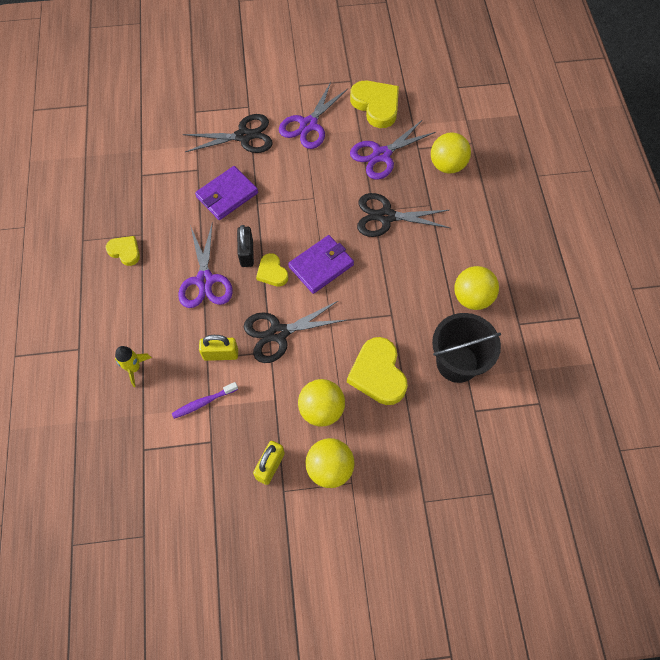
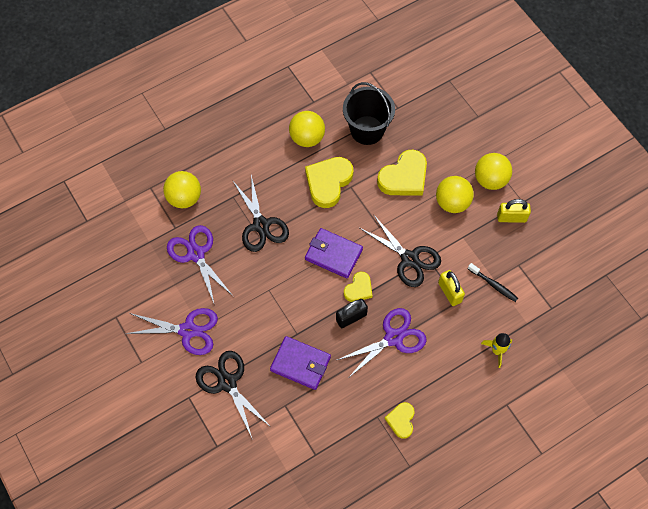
camera: 115 degrees left, 0 degrees up
purple toothbrush [172,382,238,419] -> black toothbrush [468,263,518,302]
yellow heart [350,81,399,128] -> yellow heart moved to [305,157,353,208]
purple scissors [350,119,436,180] -> purple scissors turned 150 degrees counterclockwise [167,225,234,303]

